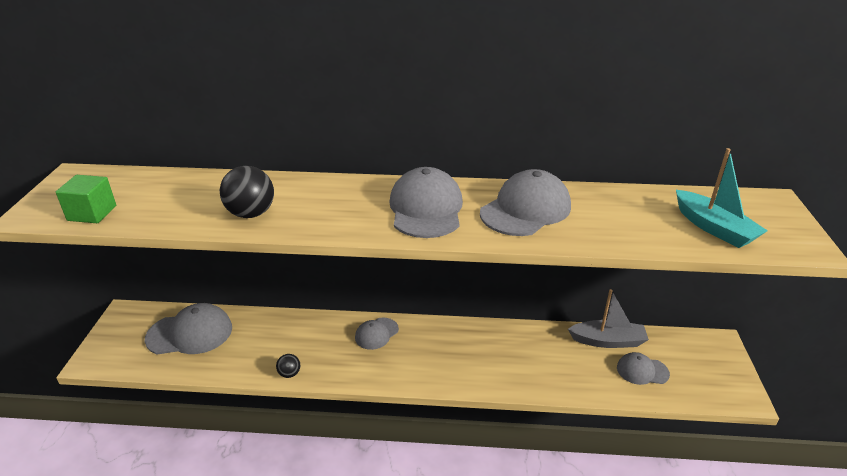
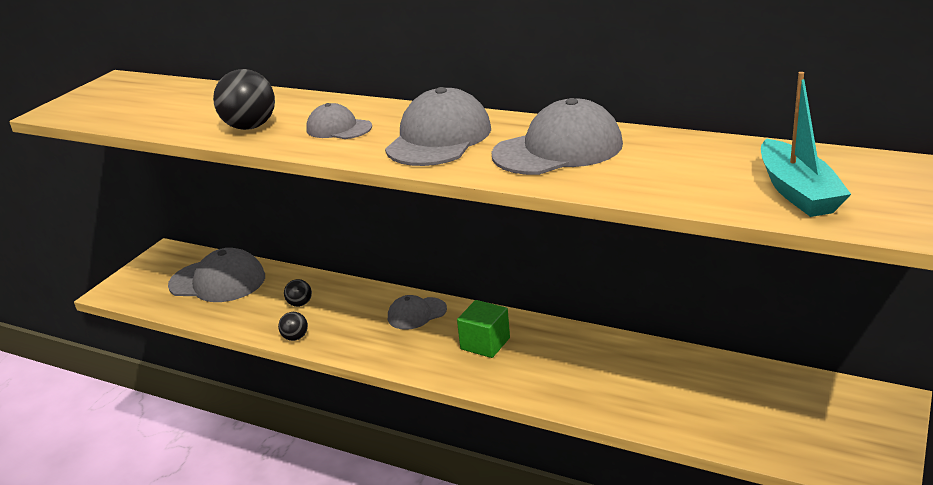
camera: 25 degrees right, 5 degrees down
green cube [56,175,116,223] -> green cube moved to [457,300,510,358]
grey boat [568,289,649,348] -> none
grey cap [617,352,670,385] -> grey cap moved to [306,103,372,139]
none -> black ball [284,279,312,307]

